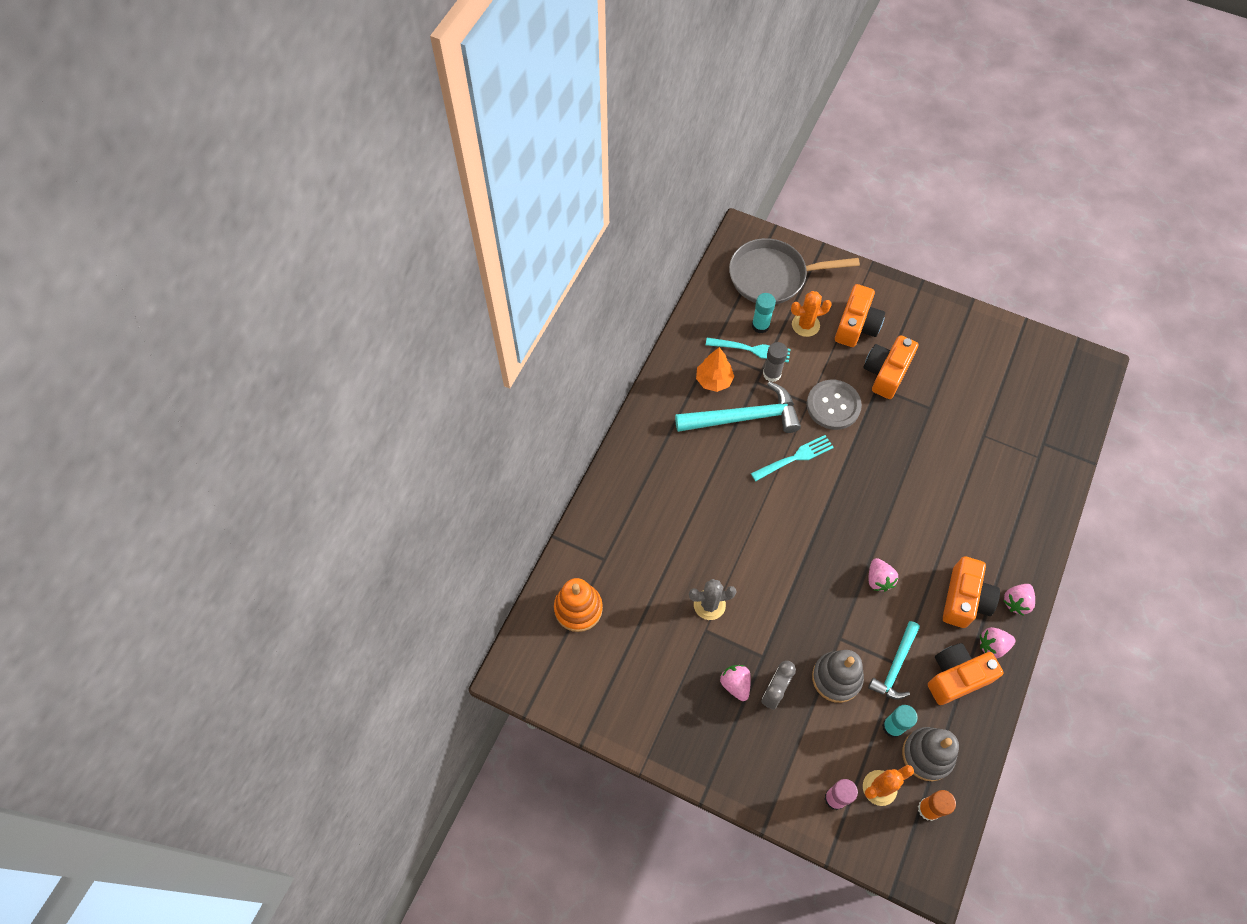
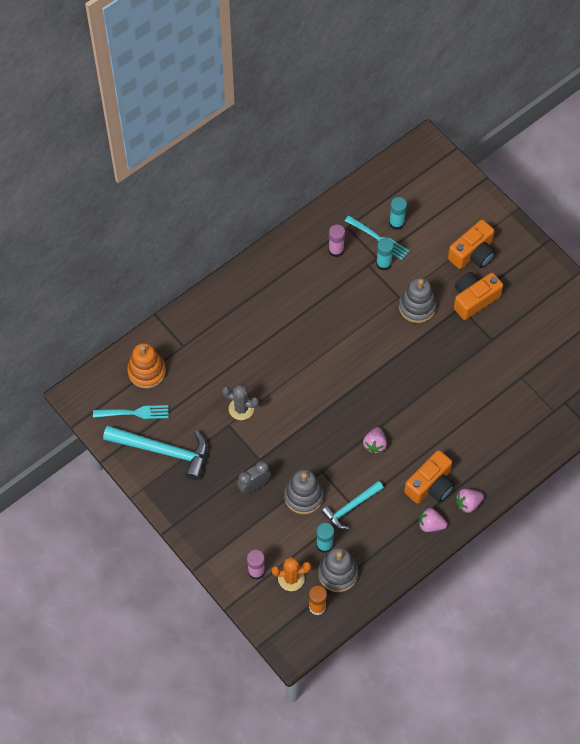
camera: 25 degrees right, 0 degrees up
turquoise hammer [675,381,801,433] -> turquoise hammer moved to [103,425,208,480]
orange tree [696,347,734,392] -> pink glue stick [328,224,345,257]
pink strawberry [720,665,751,701] -> none
grey pan [729,238,860,304] -> none
turquoise fork [751,435,834,481] -> turquoise fork moved to [93,405,169,419]
grey glue stick [763,342,788,382] -> turquoise glue stick [376,238,394,271]
orange cactus [791,291,832,337] -> none
grey button [807,380,862,430] -> grey stacking toy [399,278,437,323]
orange camera [928,643,1004,705] -> none

